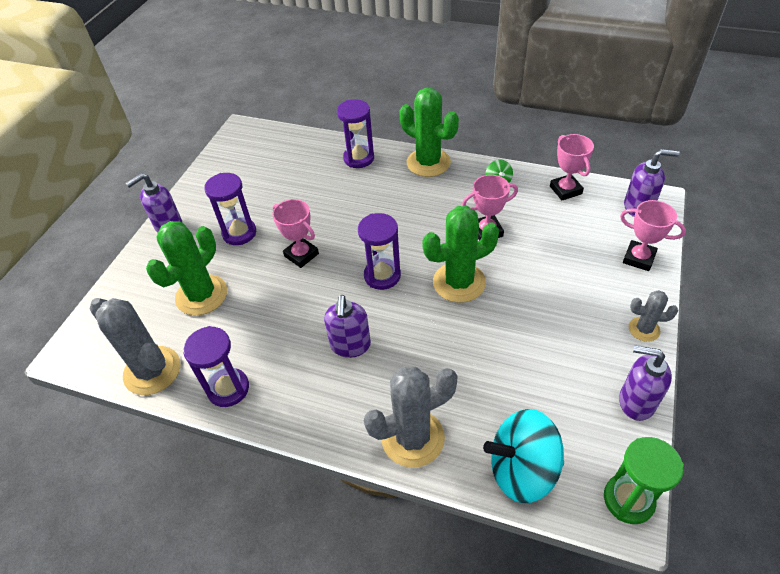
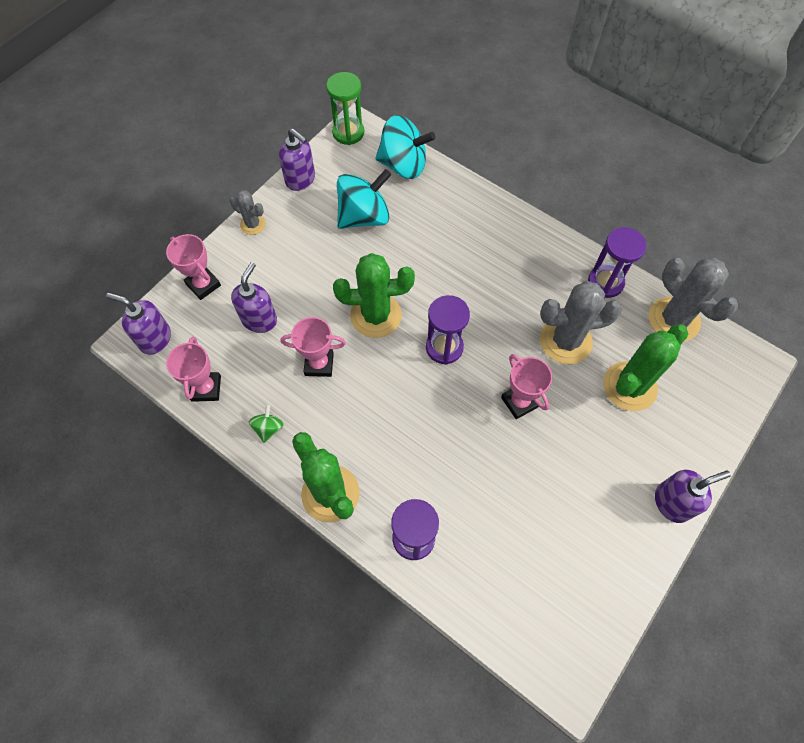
camera: 165 degrees left, 15 degrees up
purple hourglass [204,173,256,245] -> none
purple soap dispenser [324,295,371,358] -> purple soap dispenser moved to [231,262,277,333]
grey cactus [364,367,458,468] -> grey cactus moved to [540,281,622,364]
none -> turquoise spinning top [337,169,391,229]

